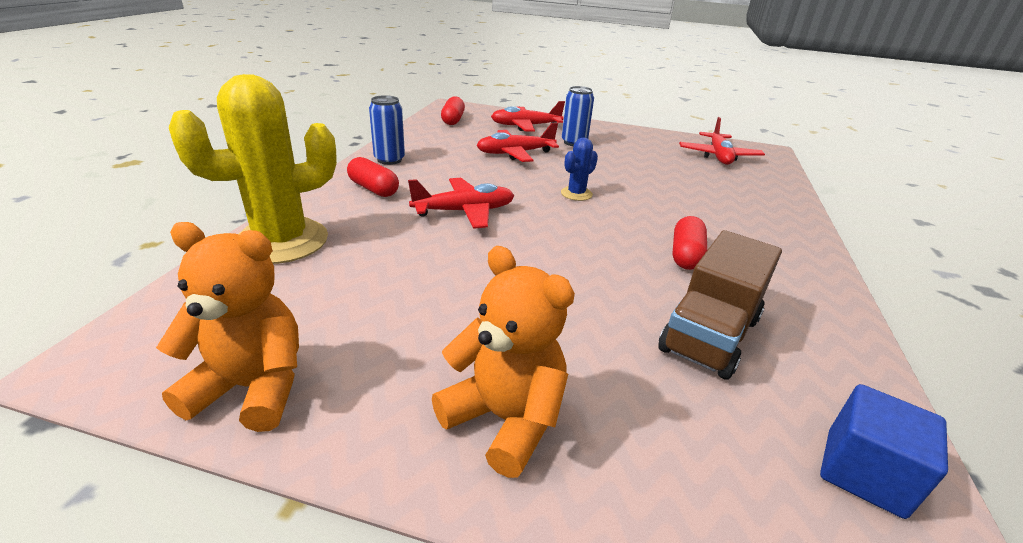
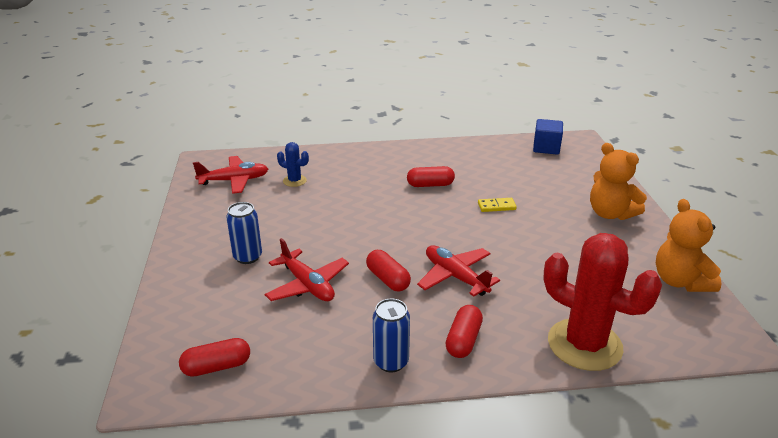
camera: 110 degrees left, 0 degrees up
yellow cactus [169,74,337,264] -> red cactus [543,233,662,371]
orange teddy bear [432,246,575,478] -> orange teddy bear turned 60 degrees counterclockwise [590,143,647,220]
red plane [491,101,565,132] -> none
blue cactus [561,138,598,201] -> blue cactus moved to [277,142,309,187]
brown truck [658,230,782,380] -> none
none -> red capsule [366,250,411,291]
none -> yellow domino [478,198,517,212]

